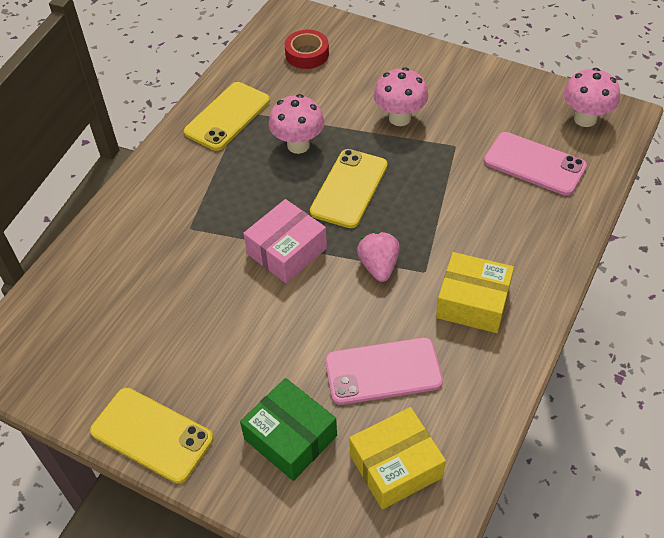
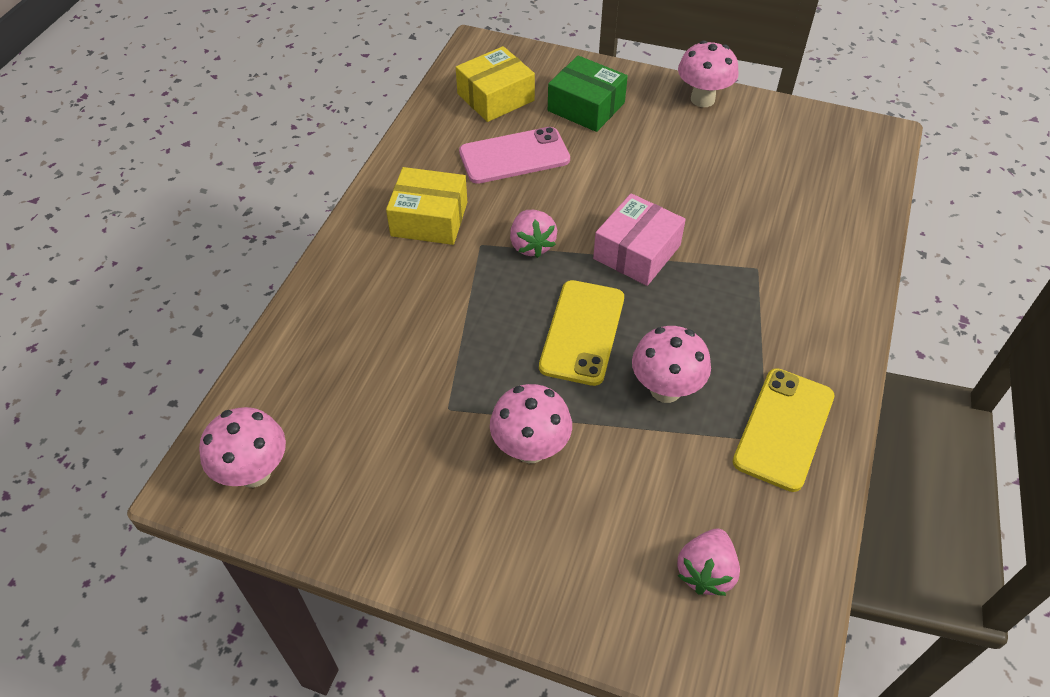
camera: 170 degrees right, 0 degrees up
yellow phone [90,388,213,483] -> pink mushroom [678,40,738,107]
red tape [285,30,329,69] -> pink strawberry [677,528,740,596]
pink phone [484,132,587,196] -> none

